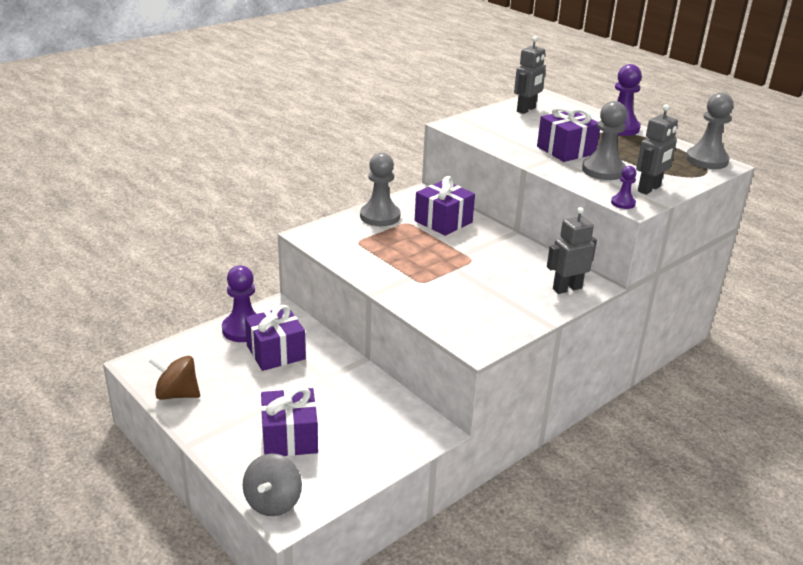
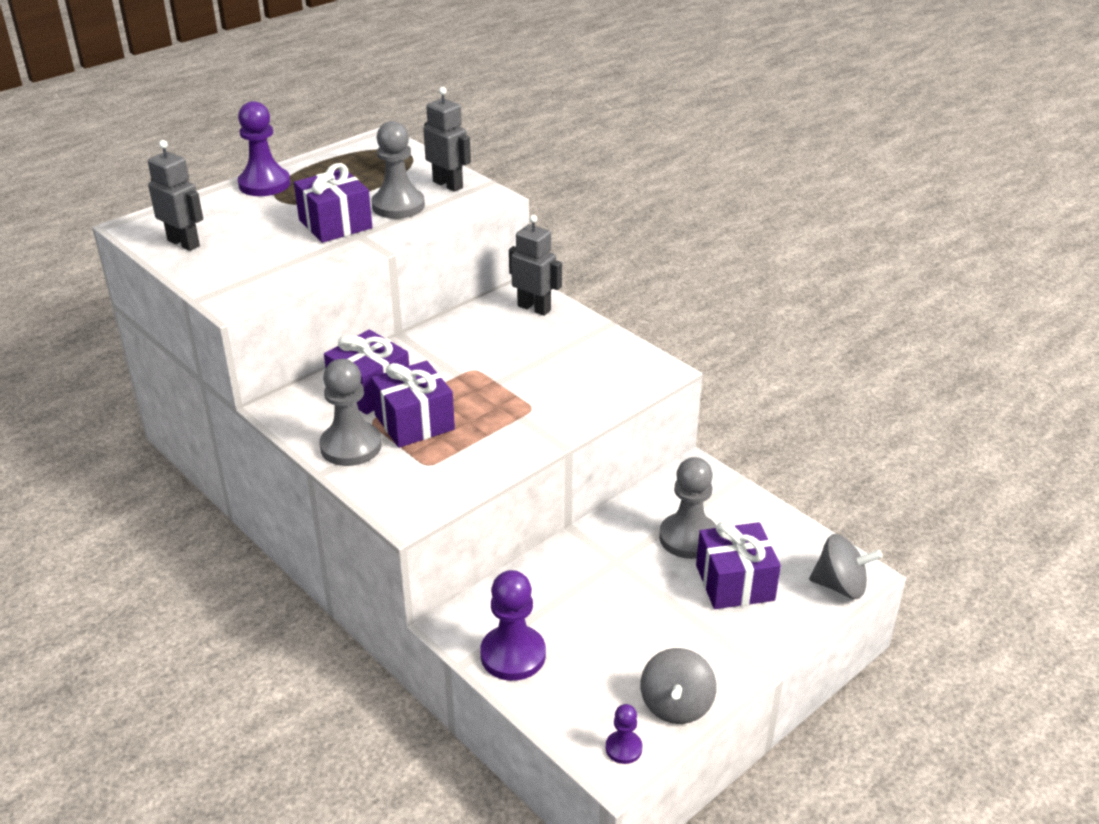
camera: 90 degrees left, 5 degrees up
brown spinning top [148,356,200,400] -> grey spinning top [641,648,717,724]
purple gift [245,305,306,371] -> purple gift moved to [371,361,455,448]
grey robot [547,207,597,294] -> grey robot turned 150 degrees clockwise [509,215,562,316]
purple pawn [611,166,636,209] -> purple pawn moved to [606,704,643,764]
grey pawn [686,93,734,169] -> grey pawn moved to [659,457,716,559]

